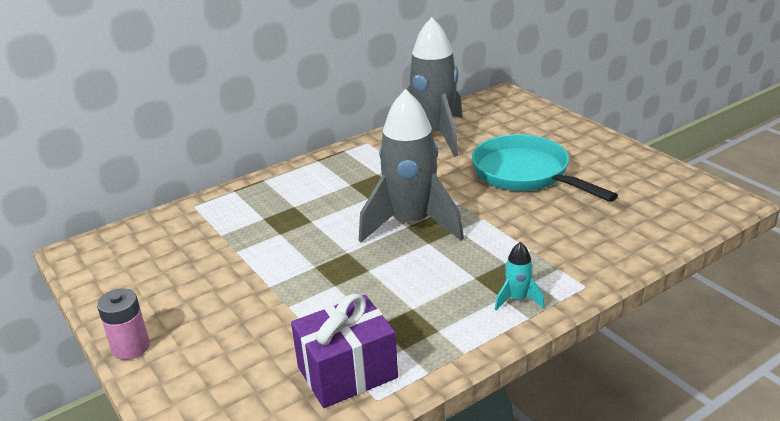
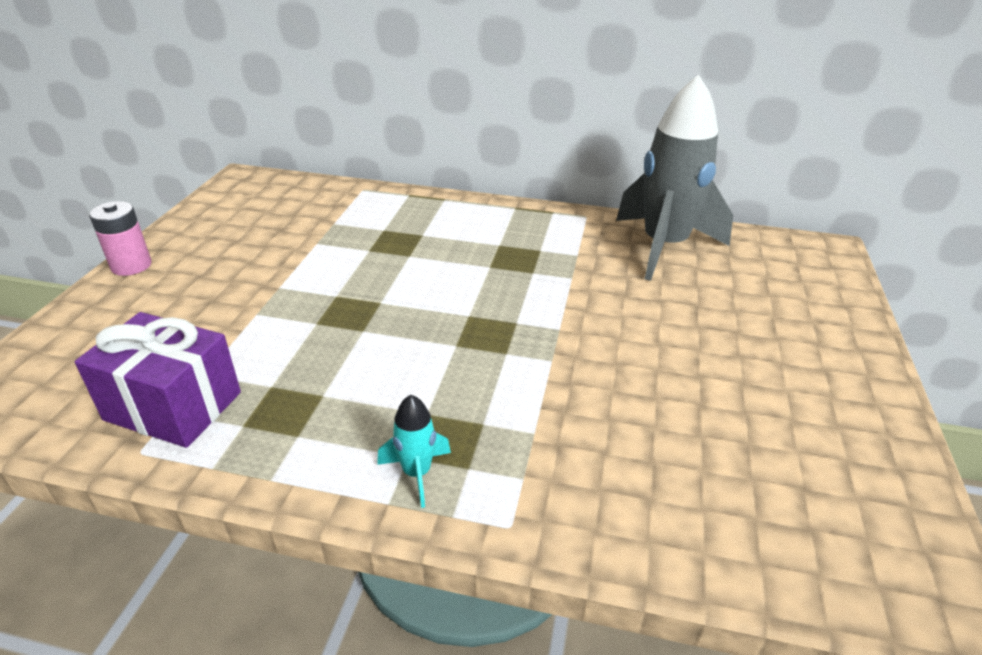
camera: 45 degrees right, 5 degrees up
grey rocket [359,89,464,243] -> none
turquoise pan [472,134,618,202] -> none

